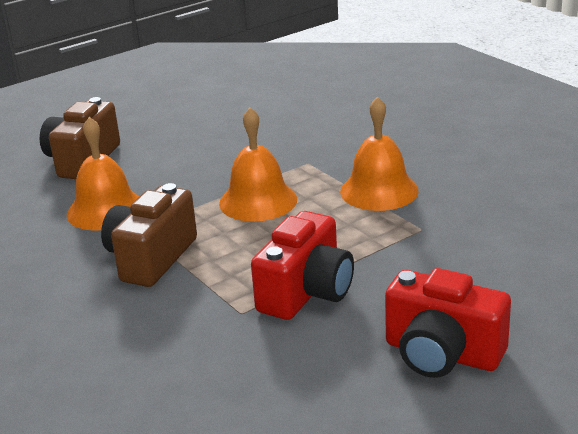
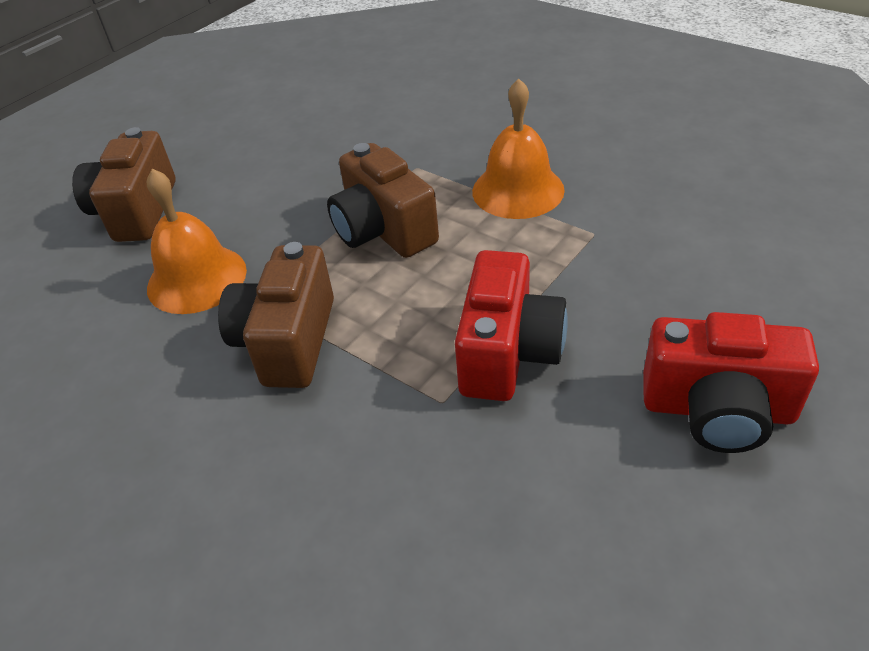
camera: 15 degrees left, 15 degrees up
orange bell [219,107,297,222] -> brown camera [327,143,439,258]

